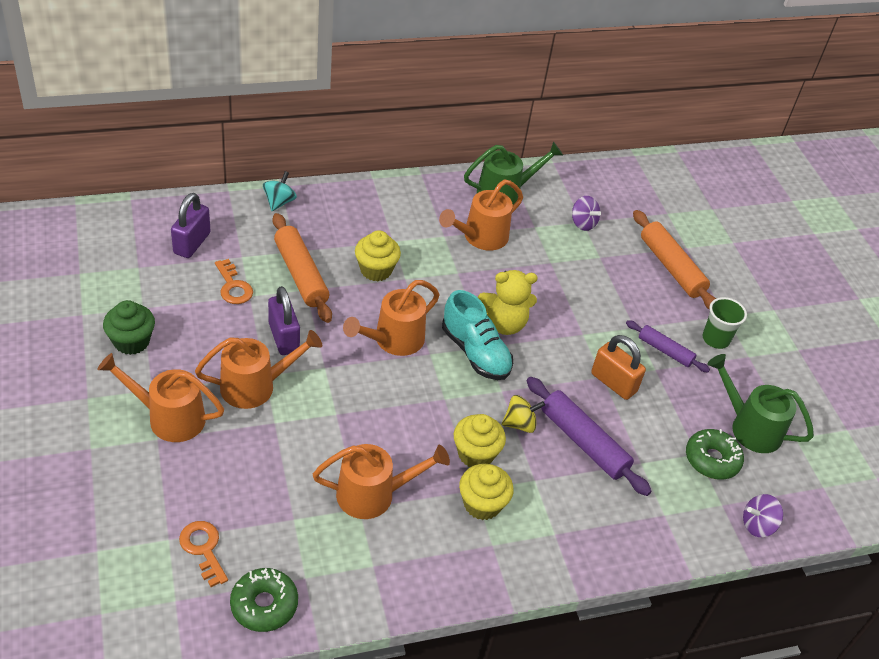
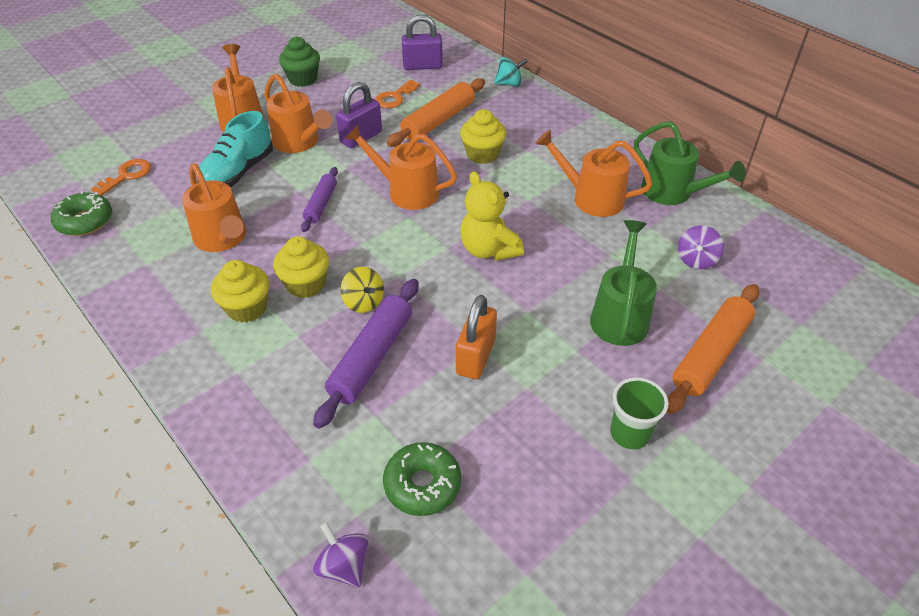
camera: 70 degrees right, 0 degrees up
turquoise shoe [442,290,513,380] -> turquoise shoe moved to [197,111,273,187]
purple rolling pin [626,320,710,372] -> purple rolling pin moved to [301,167,338,232]
green watering can [707,354,814,453] -> green watering can moved to [590,220,657,346]

